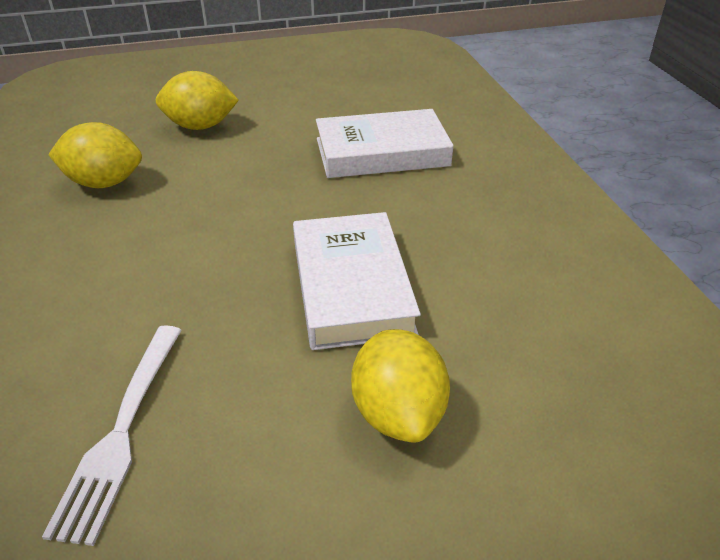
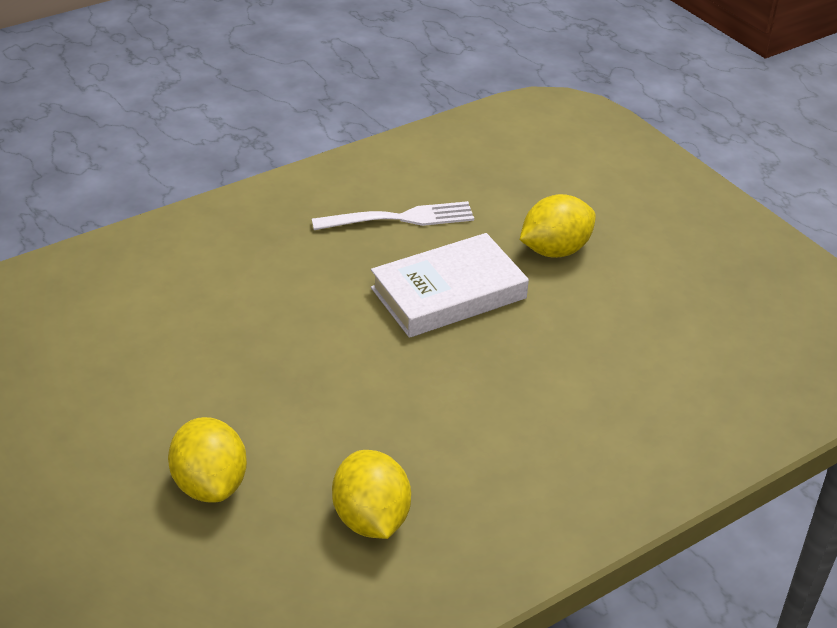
camera: 110 degrees left, 0 degrees up
white fork [42,325,182,546] -> white fork moved to [312,201,474,230]
white book [316,109,454,178] -> none

